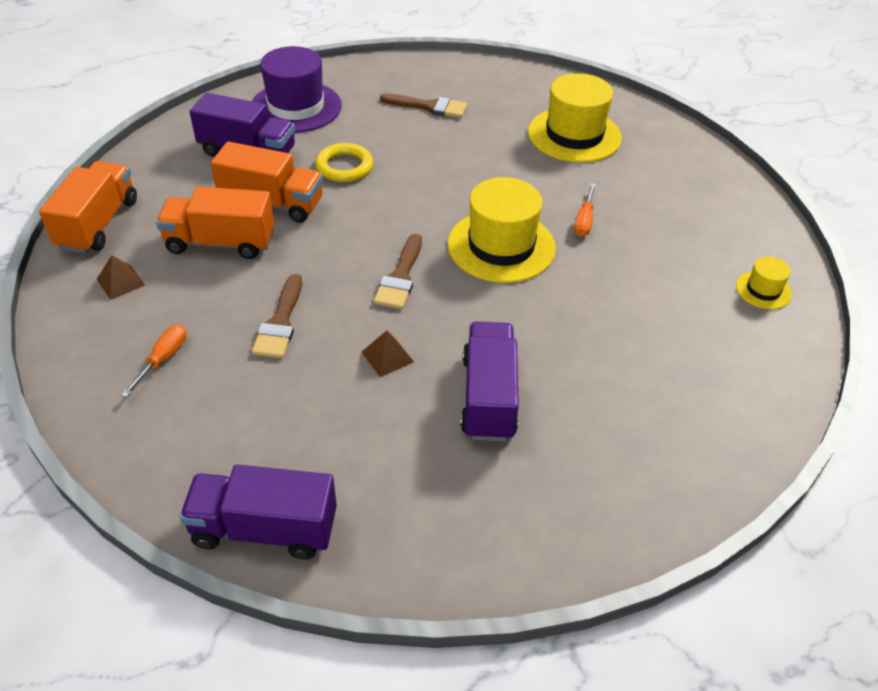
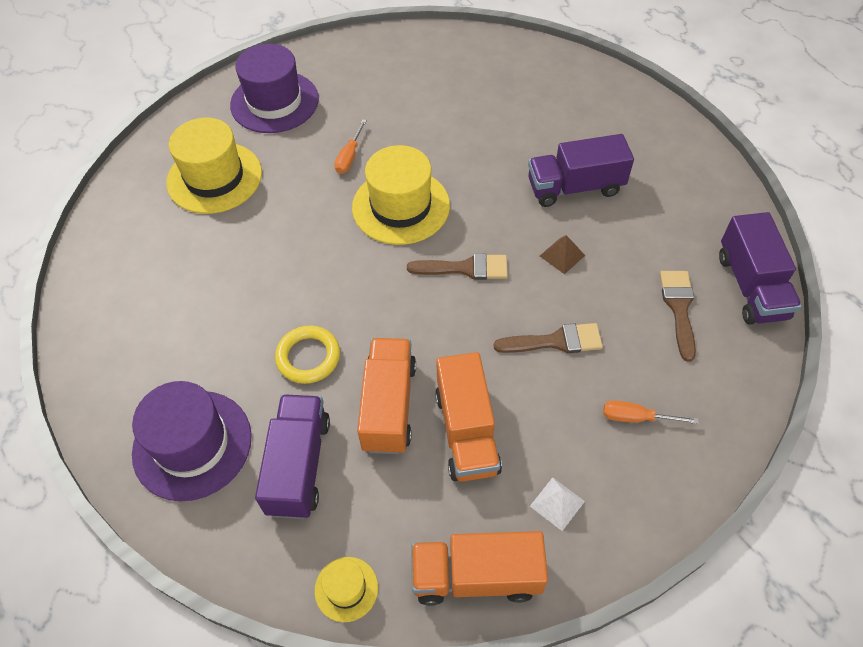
camera: 100 degrees left, 10 degrees up
brown pyramid [96,255,145,300] -> white pyramid [530,477,585,531]
brown brush [380,93,467,118] -> brown brush moved to [660,271,696,362]
orange screwdriver [574,183,596,237] -> orange screwdriver turned 105 degrees clockwise [334,119,367,174]
yellow hat [736,257,792,309] -> yellow hat moved to [315,557,378,622]
none -> purple hat [230,44,319,133]

